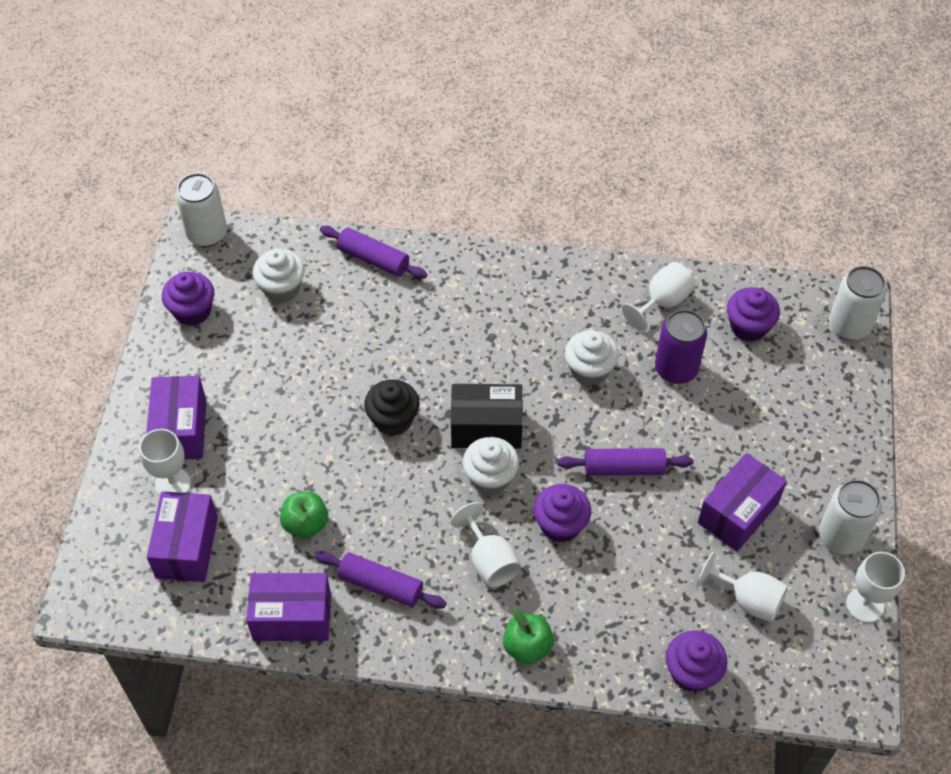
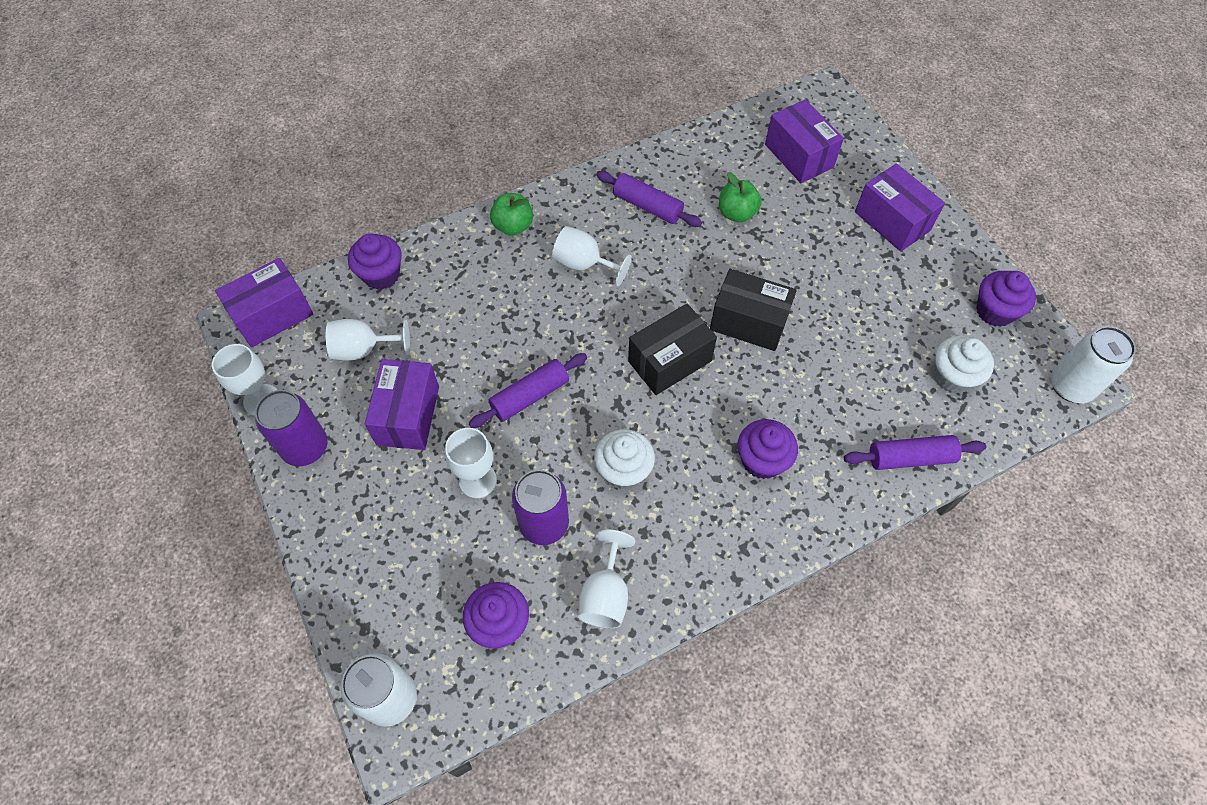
camera: 145 degrees right, 5 degrees up
white goblet [139,429,191,496] -> white goblet moved to [445,428,497,498]
purple box [246,573,331,641] -> purple box moved to [215,258,314,347]
purple rolling pin [315,551,447,609] -> purple rolling pin turned 45 degrees clockwise [596,171,702,227]
black cupcake [364,379,420,436] -> black box [710,269,797,351]
white cupcake [462,437,519,494] -> none
purple cupcake [533,484,591,543] -> purple cupcake moved to [738,419,798,479]
white can [819,480,882,555] -> purple can [255,390,328,466]

